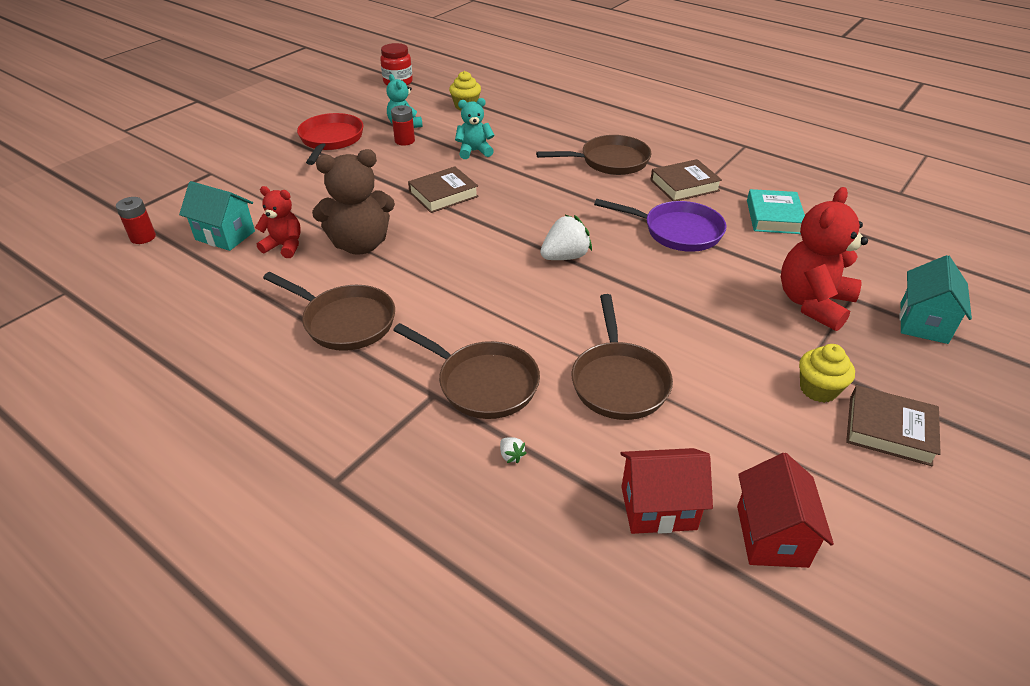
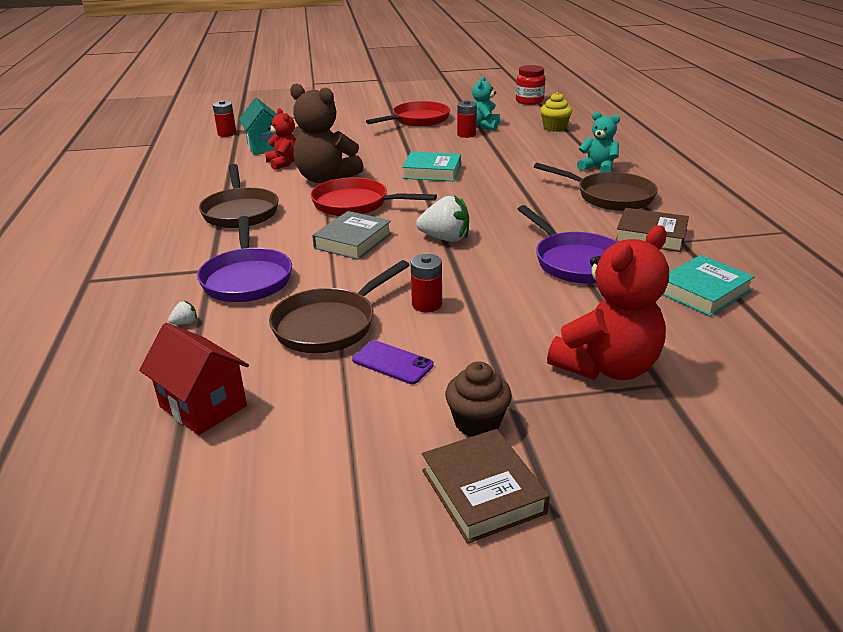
camera: 45 degrees right, 10 degrees down
brown pan [393,323,540,419] -> purple pan [197,216,292,302]
brown book [408,167,479,213] -> turquoise book [402,152,461,181]
turquoise teddy bear [455,98,494,159] -> turquoise teddy bear moved to [577,112,620,173]
white strawberry [500,437,526,463] -> white strawberry turned 135 degrees counterclockwise [168,301,197,325]
red house [737,453,834,568] -> none
red teddy bear [781,187,868,331] -> red teddy bear turned 150 degrees clockwise [547,226,669,380]
yellow cupcake [799,344,855,403] -> brown cupcake [445,362,512,437]
turquoise house [899,255,972,344] -> none
none -> red pan [310,177,437,216]
none -> grey book [312,211,392,260]
none -> purple phone [352,340,434,384]
none -> red battery [411,254,442,312]

